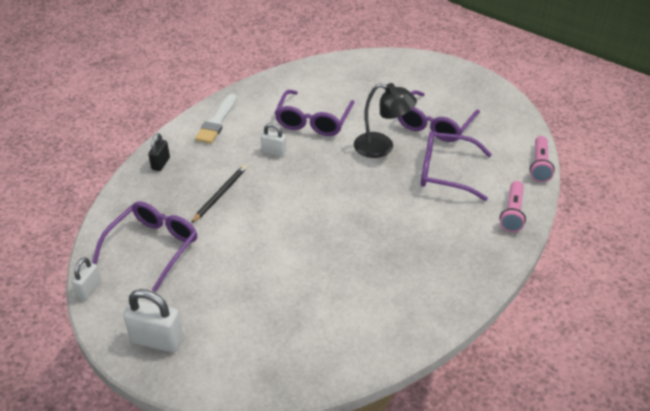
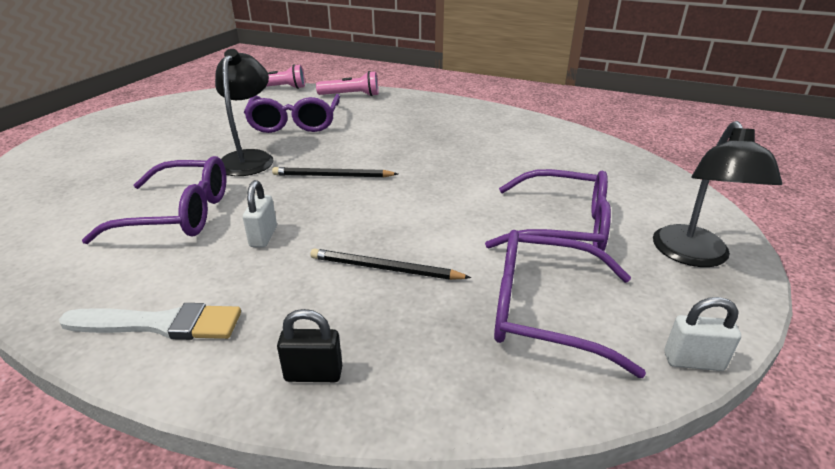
camera: 105 degrees left, 10 degrees down
white padlock [123,289,184,352] -> black lamp [653,121,782,267]
purple glasses [398,90,480,142] -> purple glasses moved to [485,169,611,251]
none -> black pencil [272,167,398,178]

